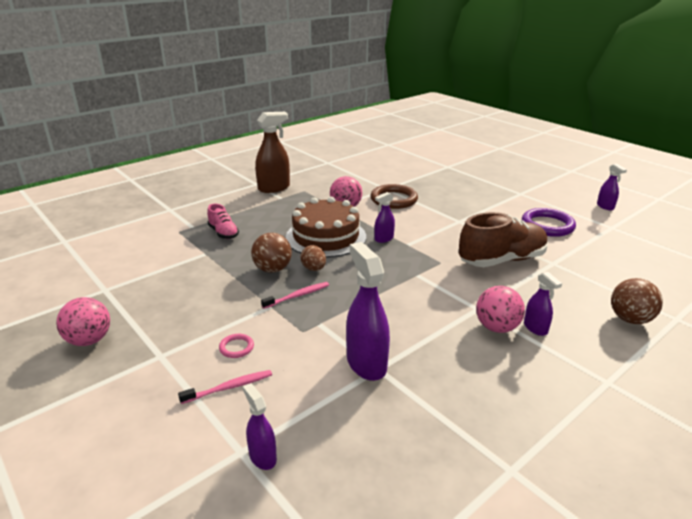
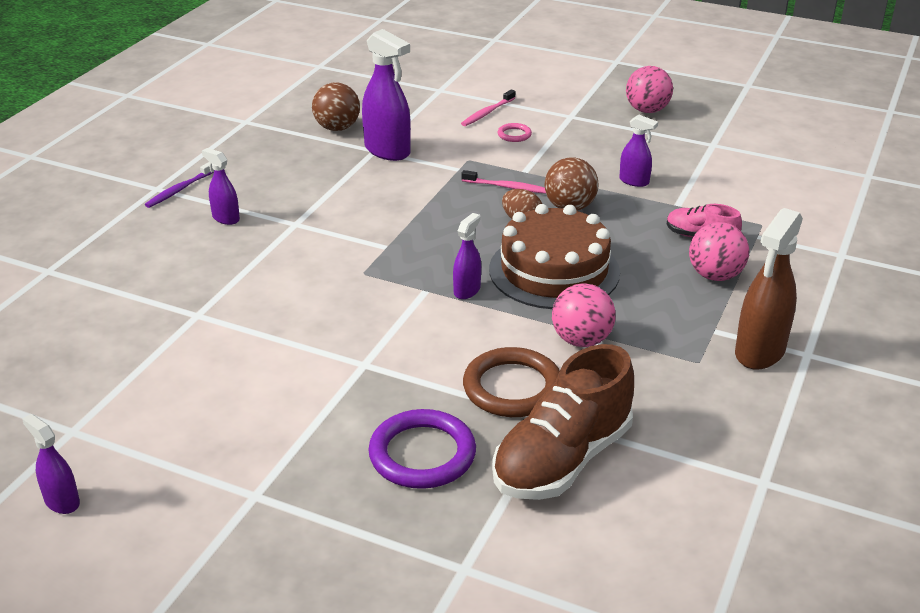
camera: 155 degrees right, 5 degrees up
purple spray bottle [243,383,277,470] -> purple spray bottle moved to [620,115,658,187]
pink toothbrush [261,282,329,309] -> pink toothbrush turned 105 degrees counterclockwise [461,170,546,194]
brown shoe [459,212,548,267] -> brown shoe moved to [492,344,634,500]
pink ball [476,286,525,333] -> pink ball moved to [689,222,749,281]
purple ring [522,208,576,237] -> purple ring moved to [368,409,476,489]
brown ball [611,278,663,324] -> brown ball moved to [312,82,360,131]
none -> purple toothbrush [145,162,214,208]

